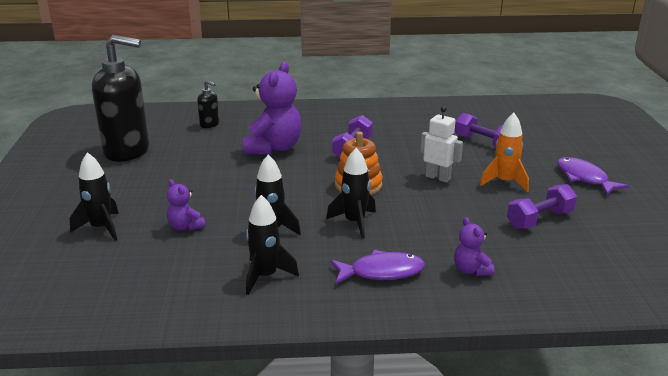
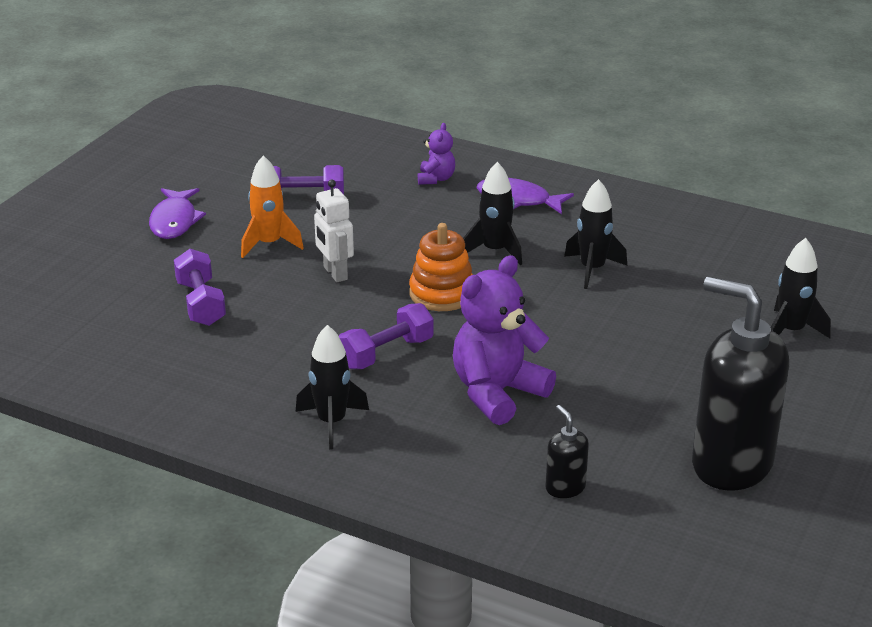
camera: 150 degrees left, 5 degrees up
purple teddy bear [167,179,206,231] -> none
black rocket [246,195,299,295] -> black rocket moved to [295,325,369,449]

